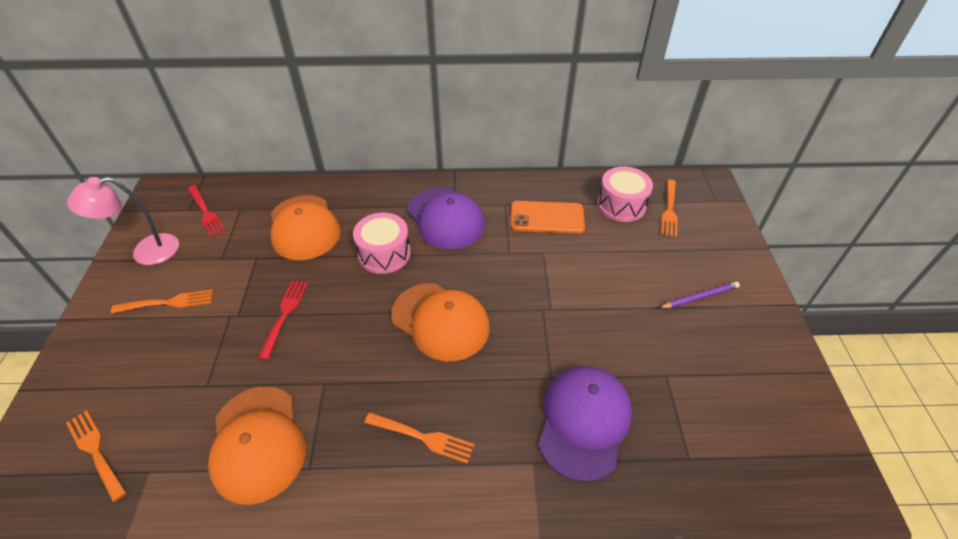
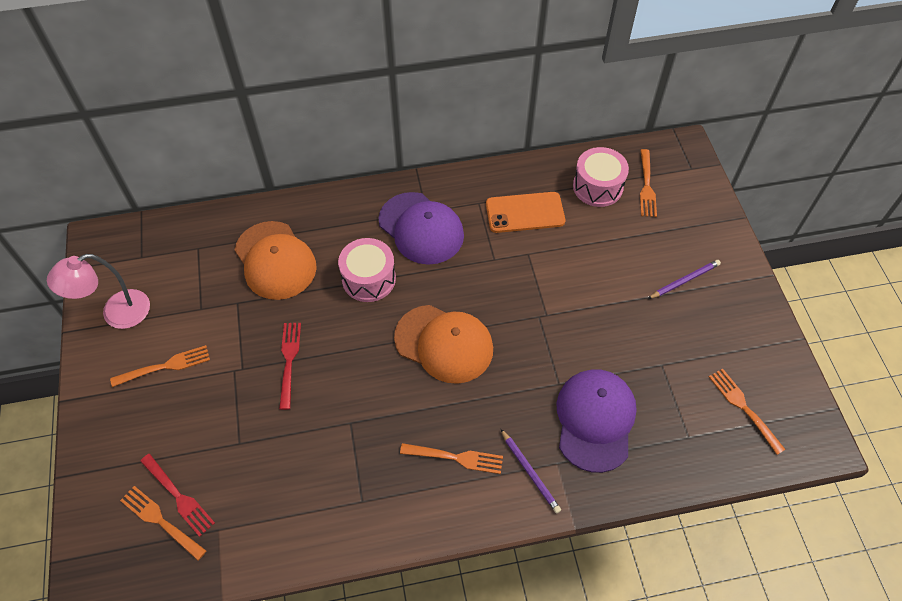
camera: 10 degrees left, 10 degrees up
red fork [188,186,226,237] -> red fork moved to [140,454,215,537]
orange cap [208,386,306,505] -> none
none -> purple pencil [501,429,561,514]
none -> orange fork [709,368,786,455]

